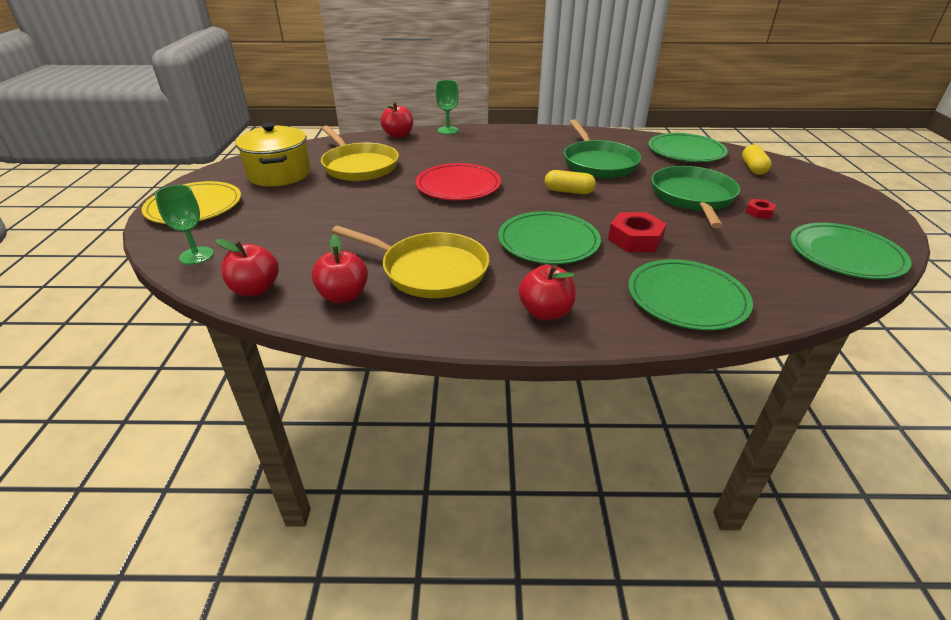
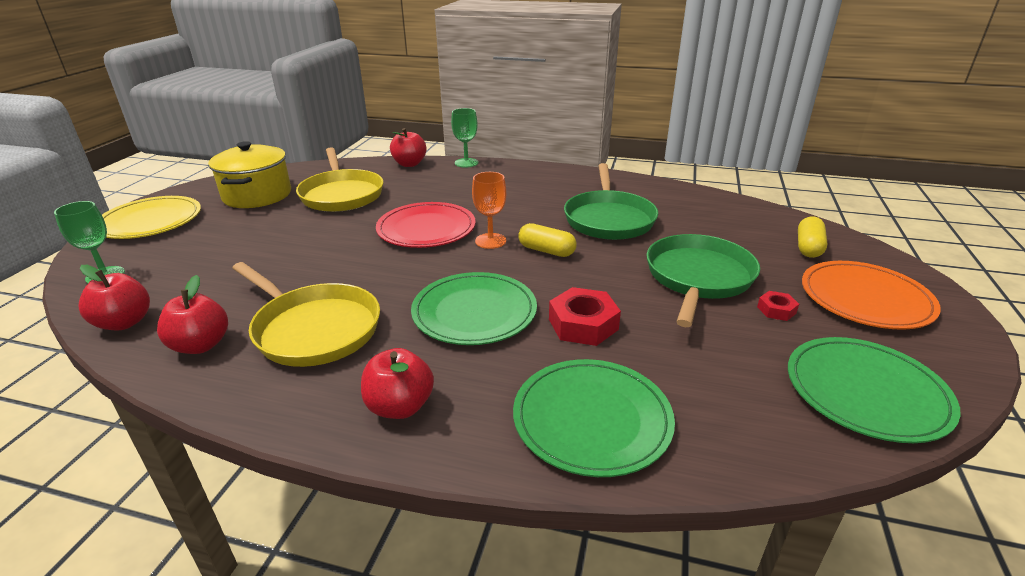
camera: 15 degrees right, 5 degrees down
green plate [648,133,728,162] -> none
none -> orange goblet [472,172,506,249]
none -> orange plate [802,261,941,330]

